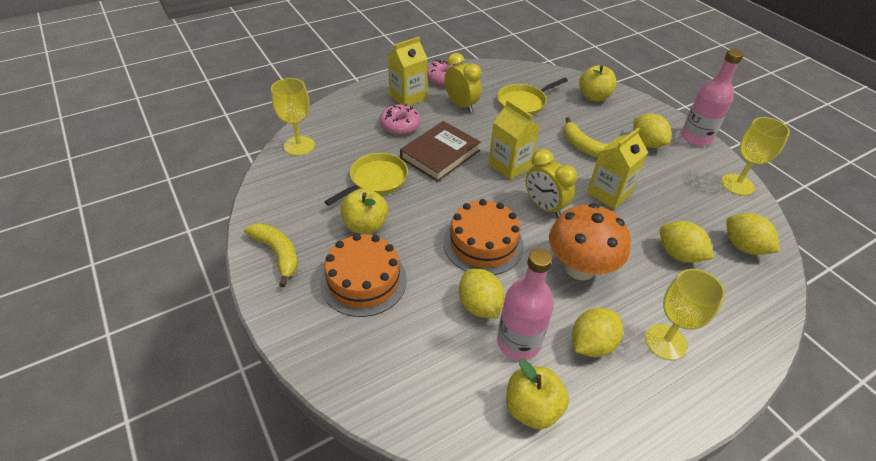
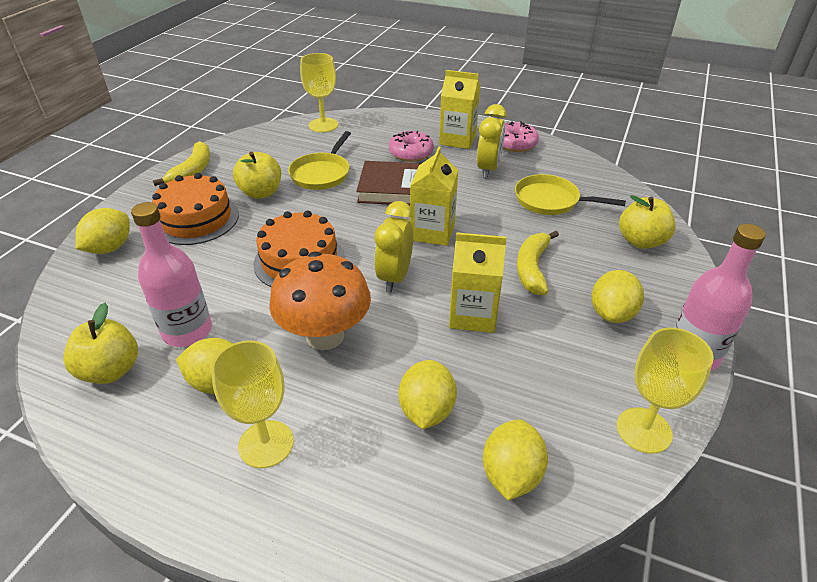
camera: 55 degrees right, 5 degrees down
yellow pan [324,153,408,206] -> yellow pan turned 105 degrees clockwise [288,131,351,190]
yellow lemon [459,269,504,318] -> yellow lemon moved to [75,208,130,254]

